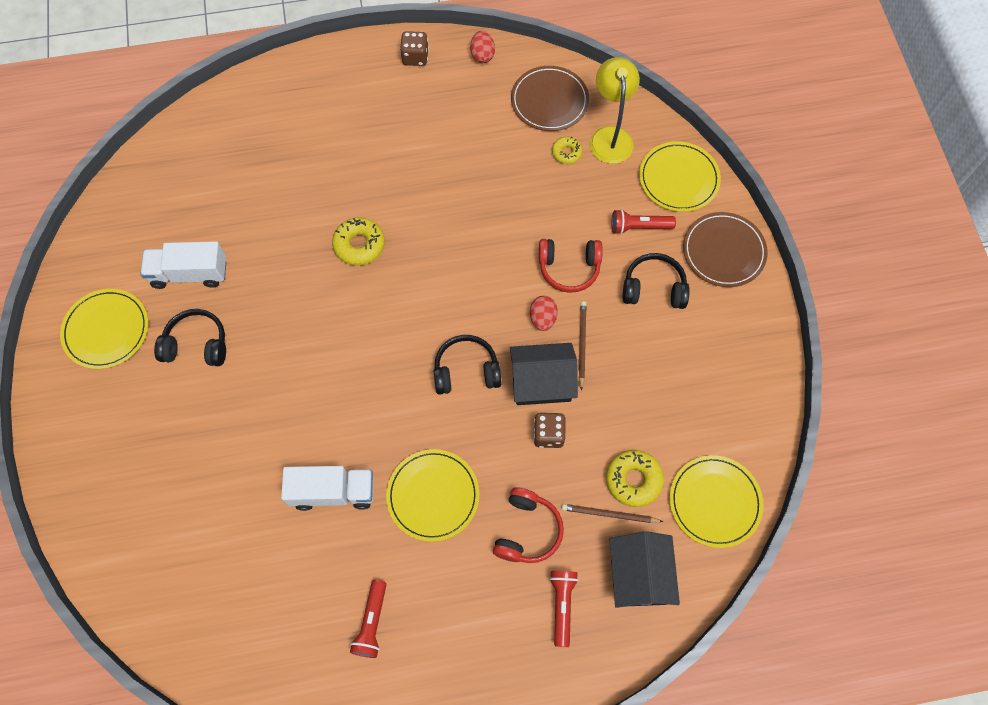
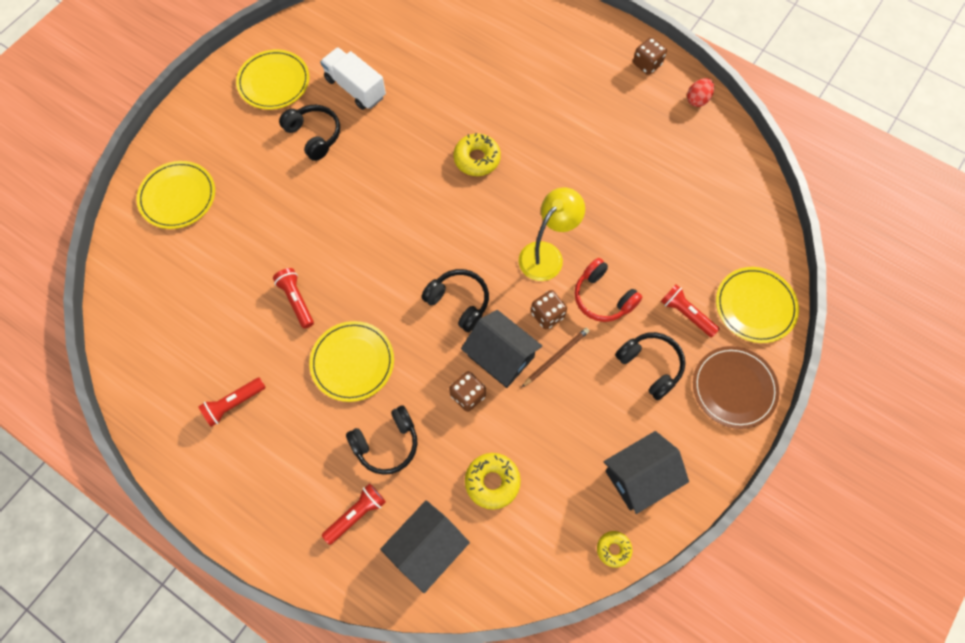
camera: 45 degrees right, 0 degrees up
white truck [281,466,374,511] -> red flashlight [273,268,314,329]
red headphones [493,488,564,563] -> black headphones [346,405,417,475]
brown plate [511,66,589,131] -> none
red egg [530,296,558,331] -> brown dice [531,290,567,329]
yellow donut [552,137,582,164] -> yellow donut moved to [597,531,632,568]
brown pencil [562,504,664,523] -> none
yellow lamp [590,57,640,164] -> yellow lamp moved to [519,187,585,281]
yellow plate [669,455,763,548] -> yellow plate moved to [137,161,215,229]
none -> black house [604,431,689,514]

